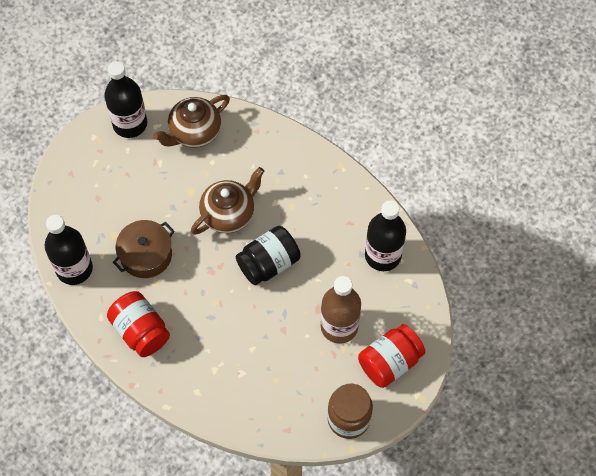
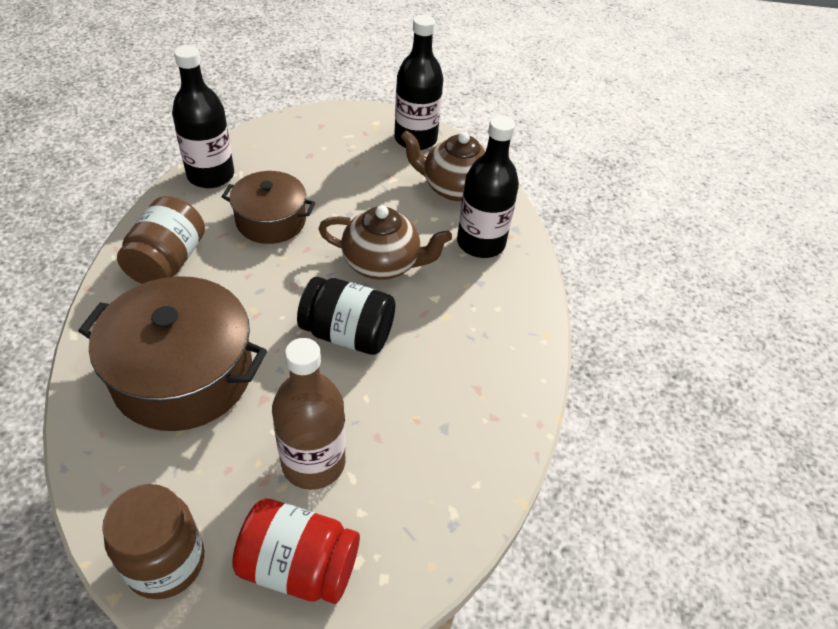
camera: 50 degrees right, 15 degrees down
red jar [107,291,170,357] -> brown jar [117,196,205,284]
black bottle [365,200,406,271] -> black bottle moved to [457,115,519,258]
none -> brown pot [78,276,267,431]

